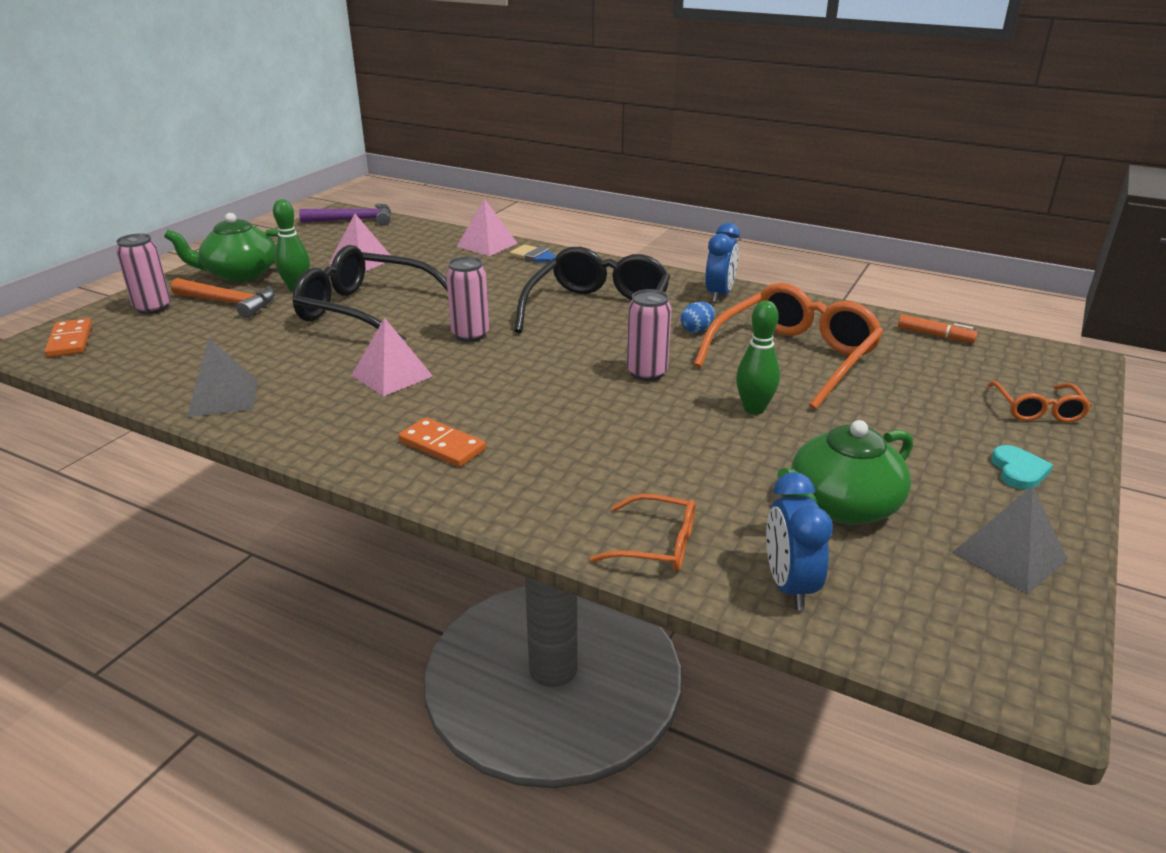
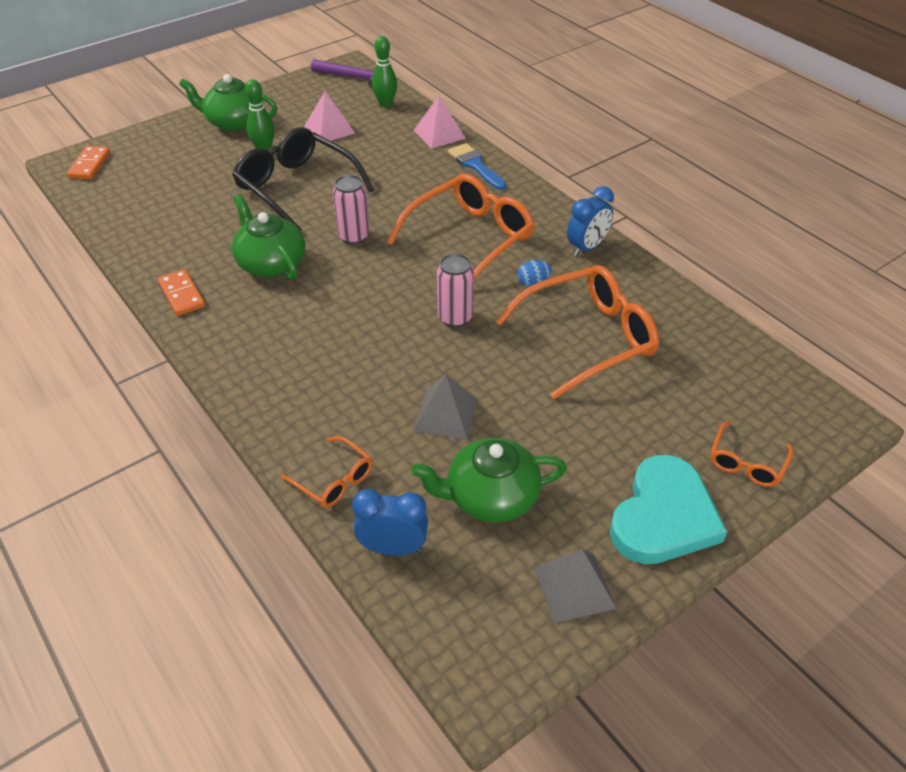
camera: 25 degrees right, 15 degrees up
pink can [116,233,170,314] -> none
orange hammer [171,278,275,318] -> none
grey pyramid [187,339,258,417] -> grey pyramid moved to [413,374,478,440]
pink pyramid [351,318,433,396] -> green teapot [232,194,305,280]
orange domino [398,417,486,467] -> orange domino moved to [158,269,205,316]
black glasses [514,247,670,333] -> orange glasses [387,174,535,279]
green bowling pin [736,301,780,415] -> green bowling pin moved to [372,36,397,108]
blue clock [766,472,833,610] -> blue clock turned 75 degrees clockwise [352,489,428,556]
orange marker [898,315,978,343] -> none
turquoise heart [991,445,1053,490] -> turquoise heart [610,455,727,564], size x2.28

